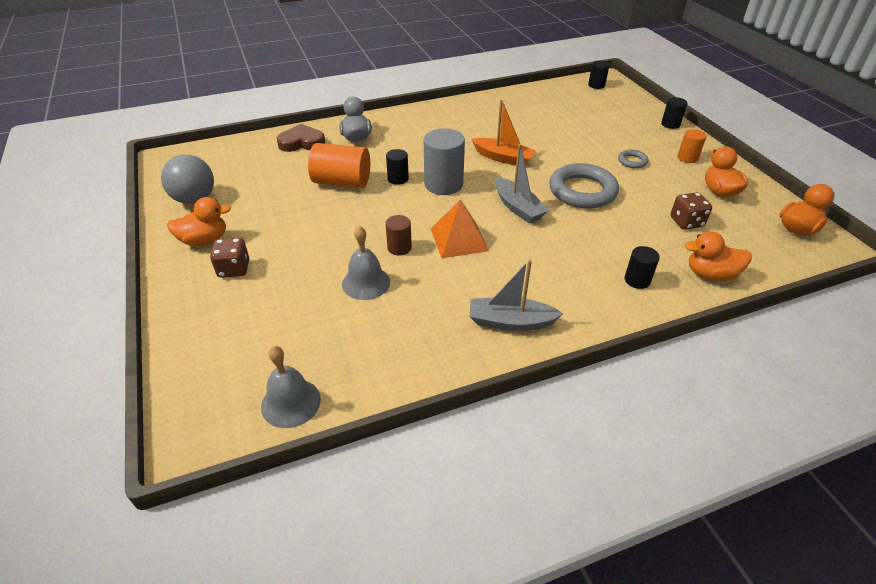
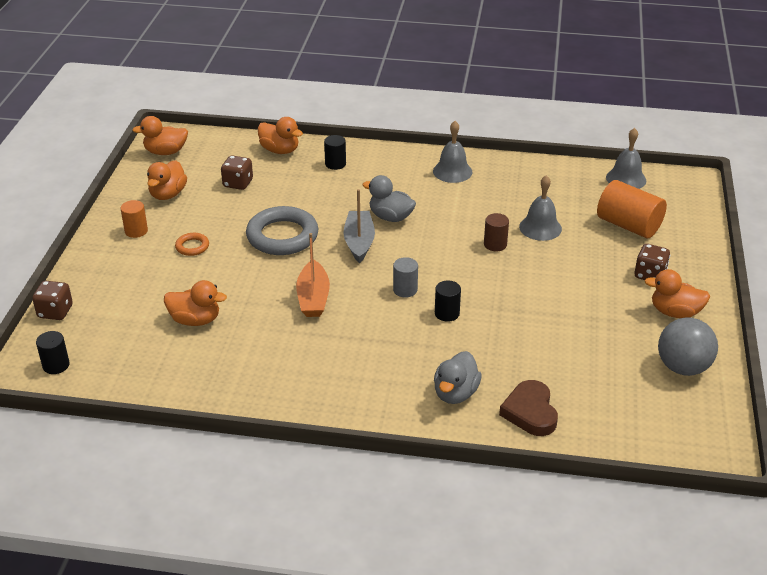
camera: 150 degrees left, 5 degrees down
brown heart [277,124,325,152] -> brown heart turned 60 degrees clockwise [499,380,558,436]
orange cylinder [308,143,370,188] -> orange cylinder moved to [597,180,667,238]
grey cylinder [424,128,465,195] -> grey cylinder [393,257,418,298], size x0.55
orange pyramid [431,199,489,258] -> none
grey boat [470,259,563,331] -> grey bell [433,121,472,183]
orange boat [472,100,536,165] -> orange boat turned 150 degrees counterclockwise [296,233,330,317]
grey ring [618,150,649,168] -> orange ring [175,233,209,256]
black cylinder [661,97,687,129] -> none
none -> brown dice [32,281,73,320]
none -> orange duck [164,280,227,326]
none -> grey duck [362,175,416,222]

